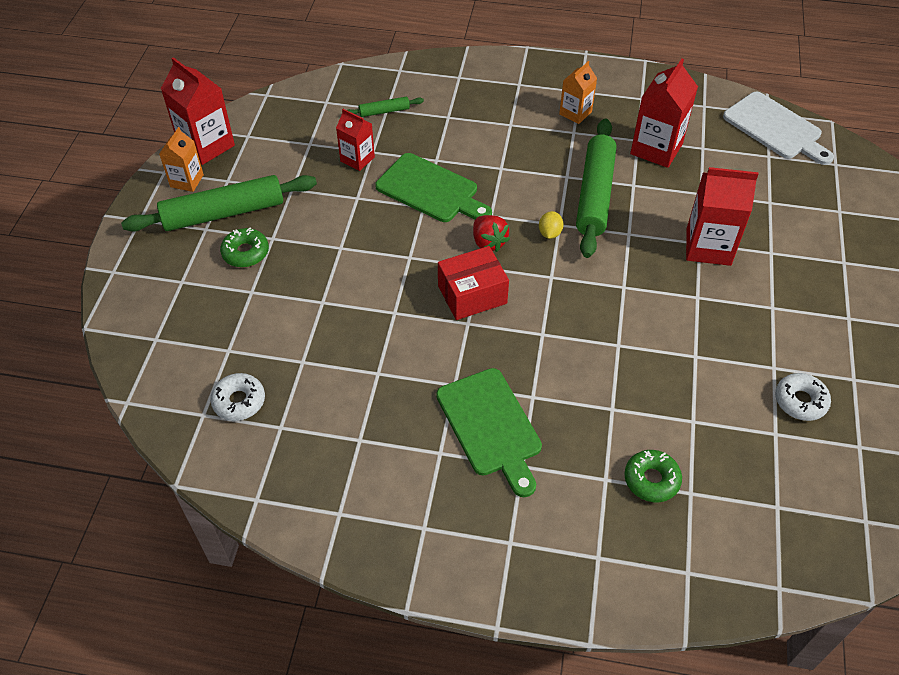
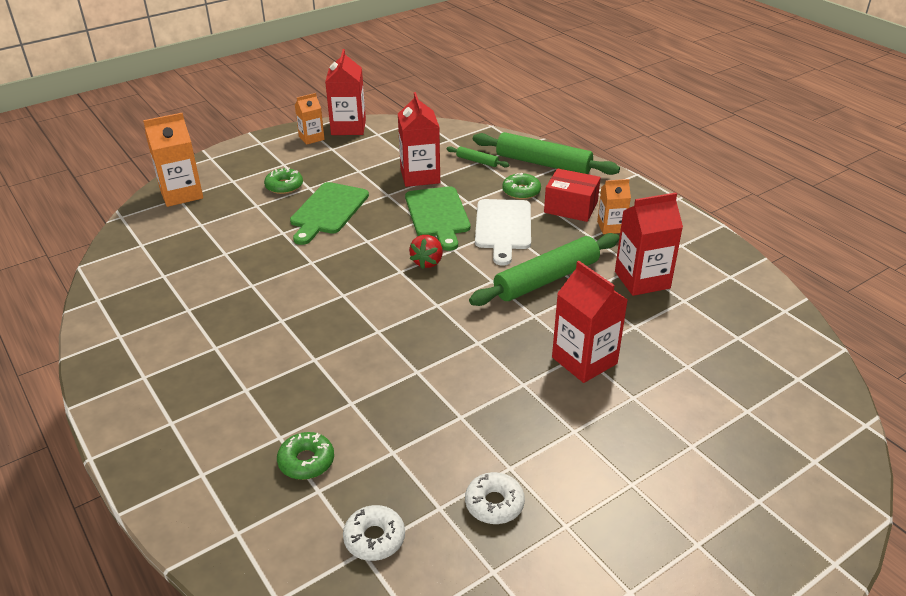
camera: 45 degrees right, 15 degrees down
green rolling pin [121,175,317,232] -> green rolling pin moved to [473,132,620,175]
white donut [210,373,265,421] -> white donut moved to [343,505,405,561]
red carton [336,109,375,171] -> red carton [398,92,440,187], size x1.66
green cutting board [436,368,542,497] -> green cutting board moved to [290,182,369,245]
red box [438,246,509,320] -> red box moved to [544,168,601,222]
yellow lemon [539,211,564,239] -> none
white cutting board [723,92,834,165] -> white cutting board moved to [475,199,531,266]
none -> orange carton [143,113,203,207]
none -> green donut [502,173,541,200]

